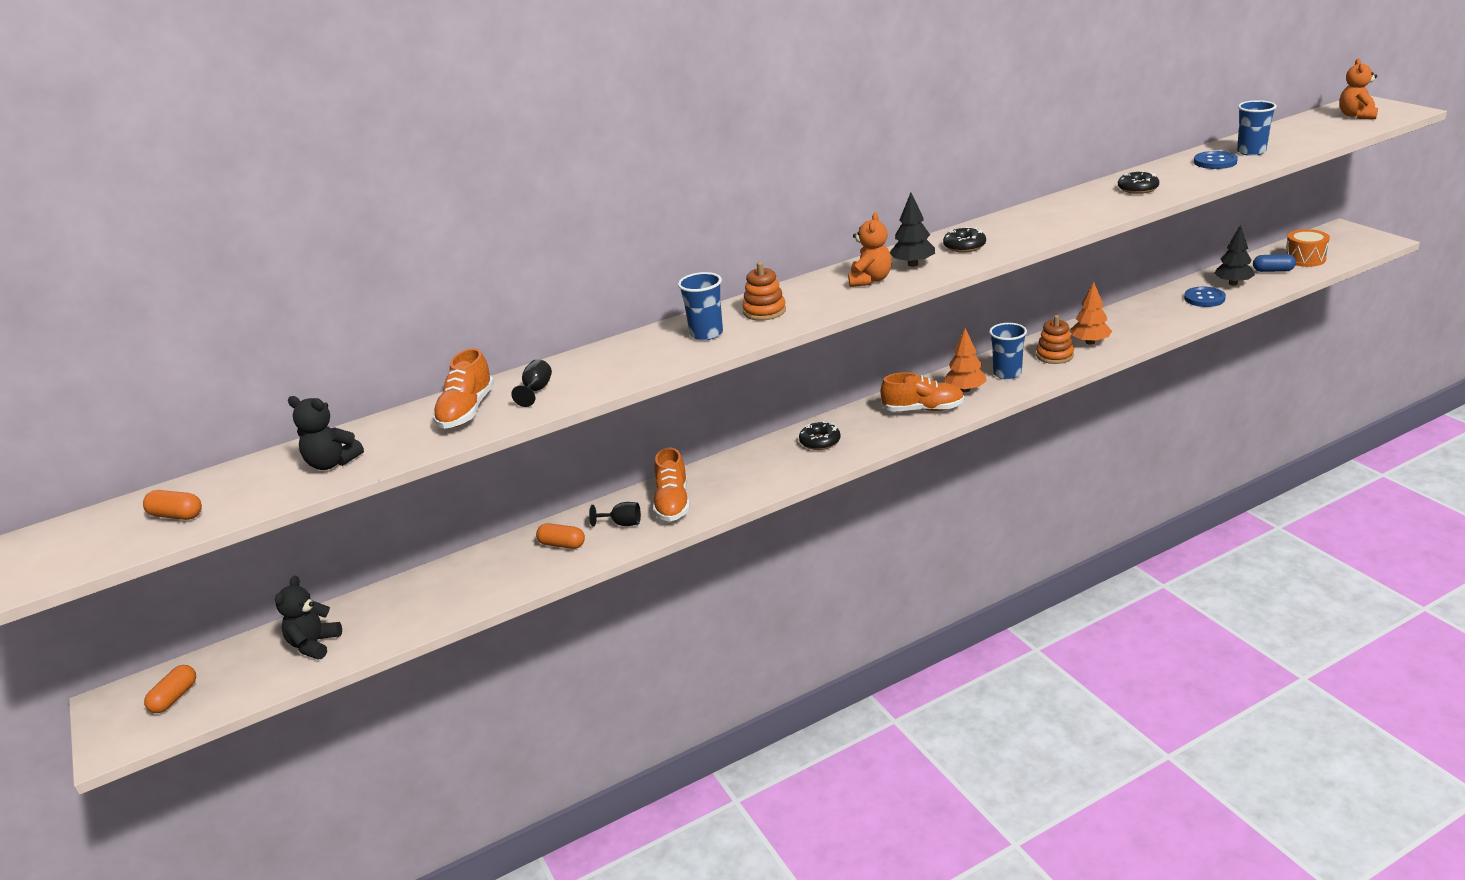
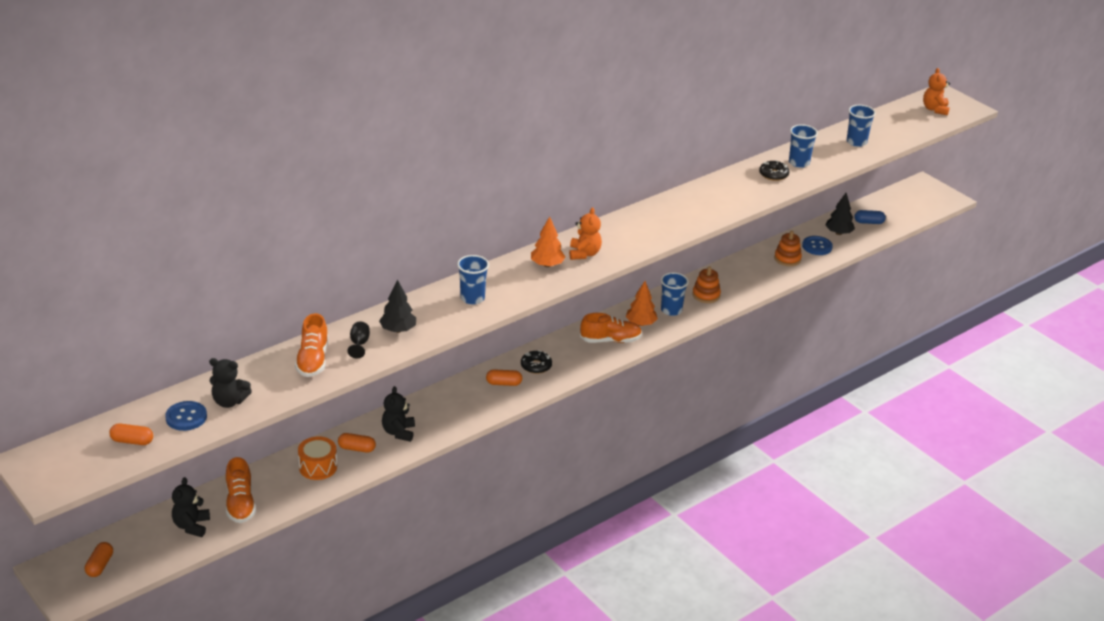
camera: 15 degrees left, 5 degrees up
black goblet [589,502,641,527] -> black teddy bear [382,386,415,442]
orange shoe [653,448,690,521] -> orange shoe moved to [226,457,256,523]
orange stacking toy [743,262,786,321] -> orange stacking toy moved to [774,231,802,266]
black tree [890,192,935,267] -> black tree moved to [379,280,416,333]
black donut [943,226,986,253] -> none
orange tree [1070,282,1112,345] -> orange tree moved to [531,217,565,267]
blue button [1194,151,1238,169] -> blue button moved to [165,401,207,431]
orange drum [1285,229,1330,267] -> orange drum moved to [298,437,337,480]
none -> orange capsule [486,369,522,386]
none -> blue cup [789,124,818,168]

